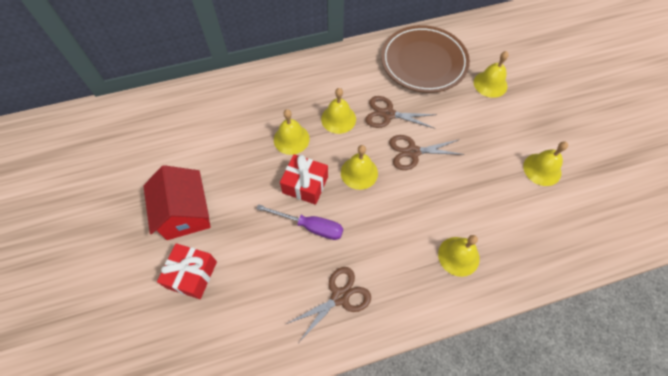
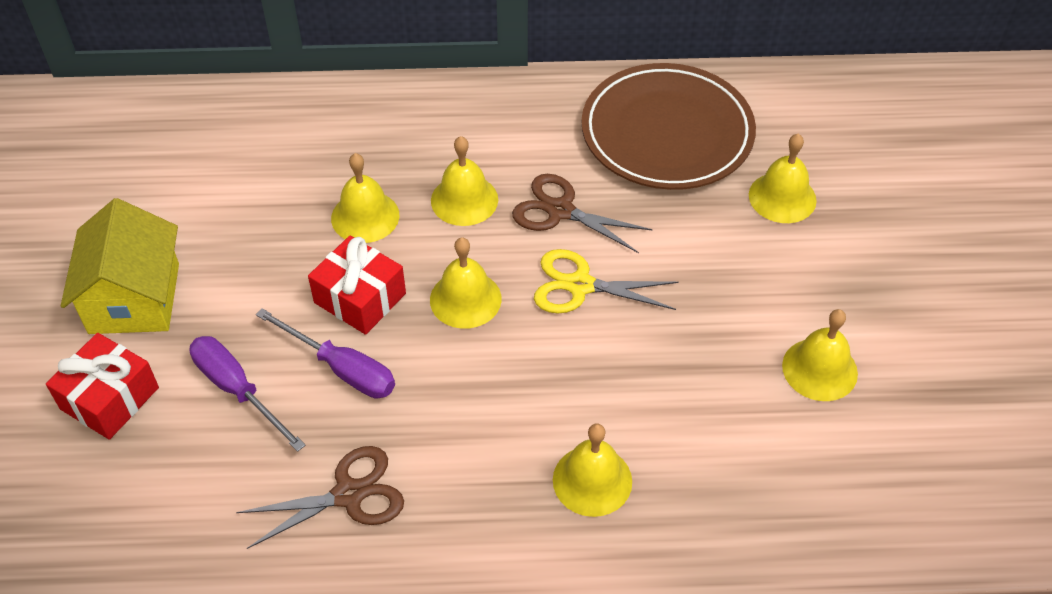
camera: 15 degrees right, 10 degrees down
red house [143,165,211,240] -> yellow house [61,198,179,334]
brown scissors [389,135,465,170] -> yellow scissors [534,249,679,314]
none -> purple screwdriver [189,336,306,452]

